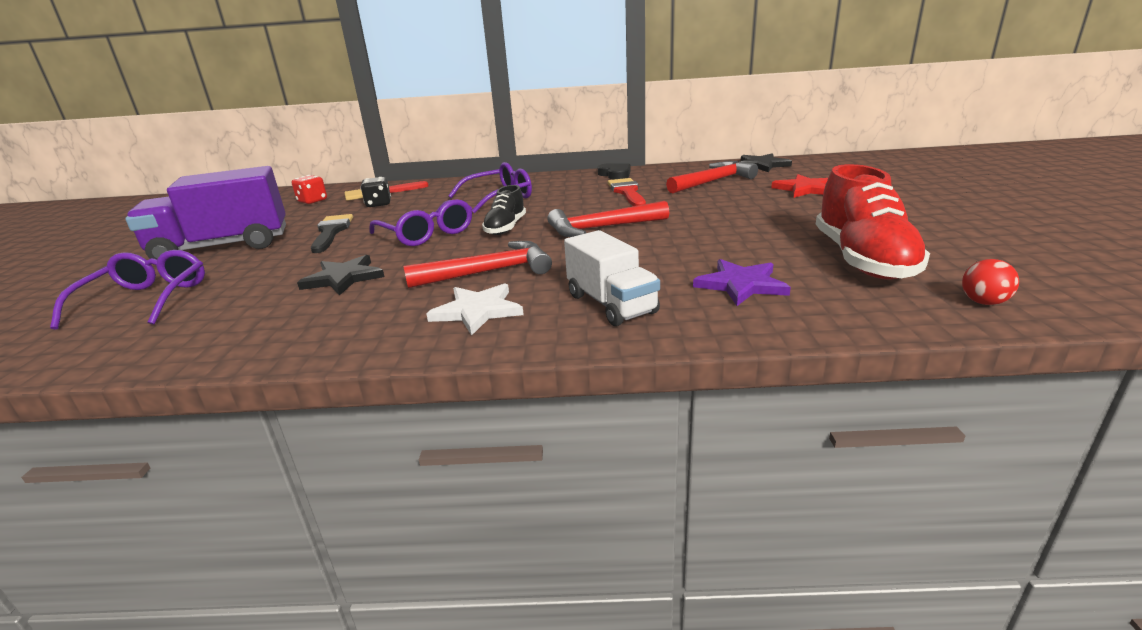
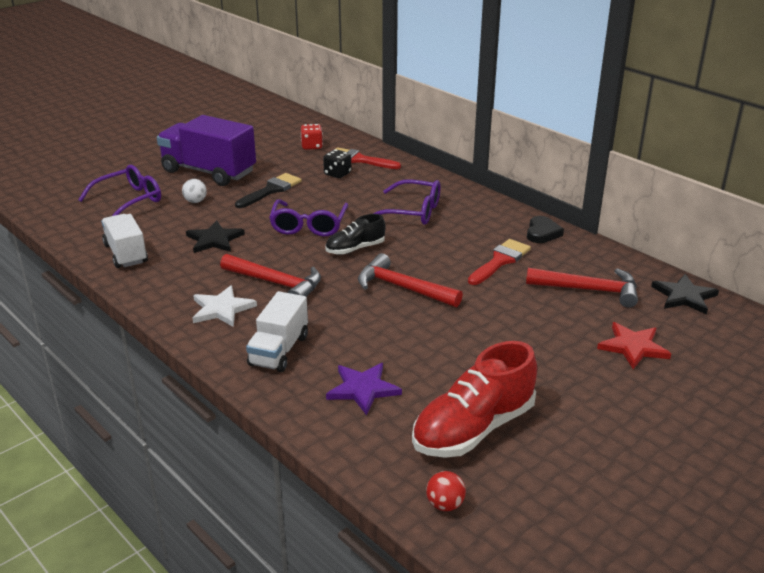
camera: 45 degrees right, 5 degrees up
none -> white truck [101,214,148,268]
none -> white ball [182,179,207,203]

